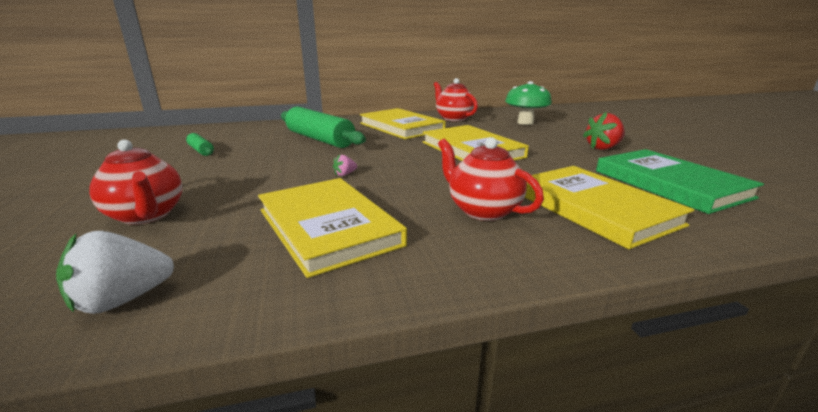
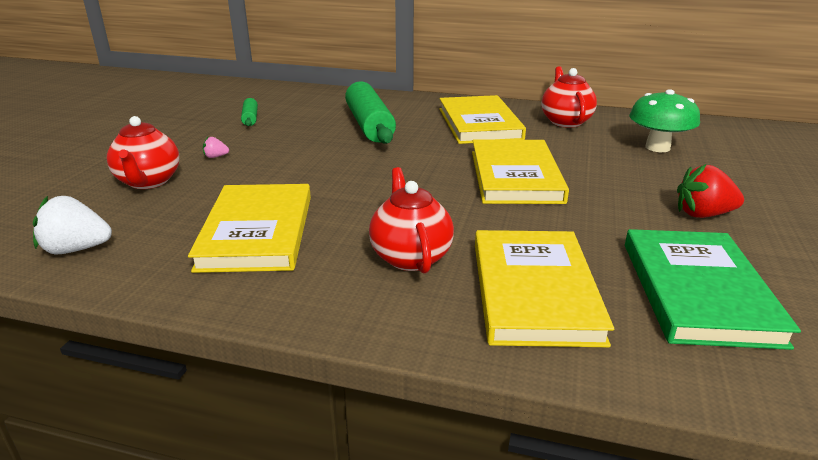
camera: 30 degrees right, 5 degrees up
pink strawberry [333,155,357,176] -> pink strawberry moved to [203,137,229,158]

